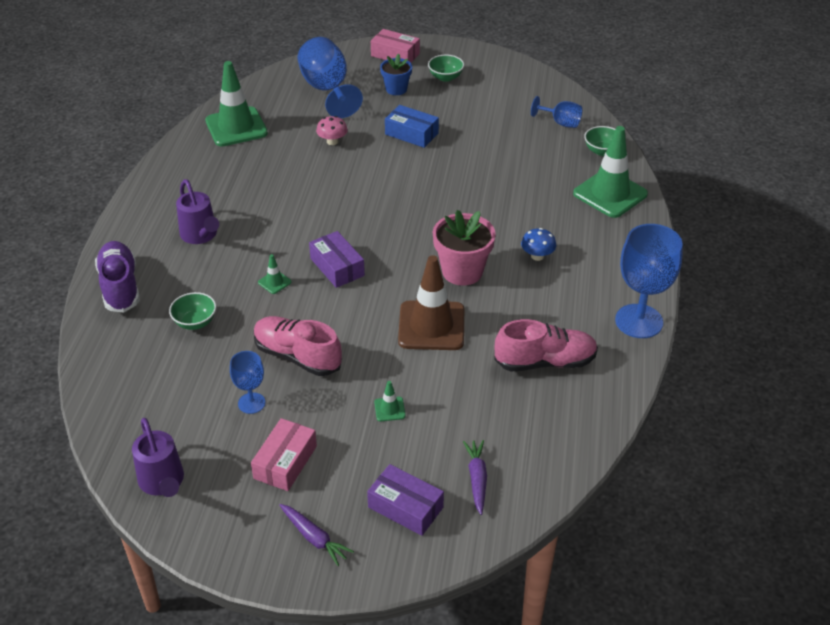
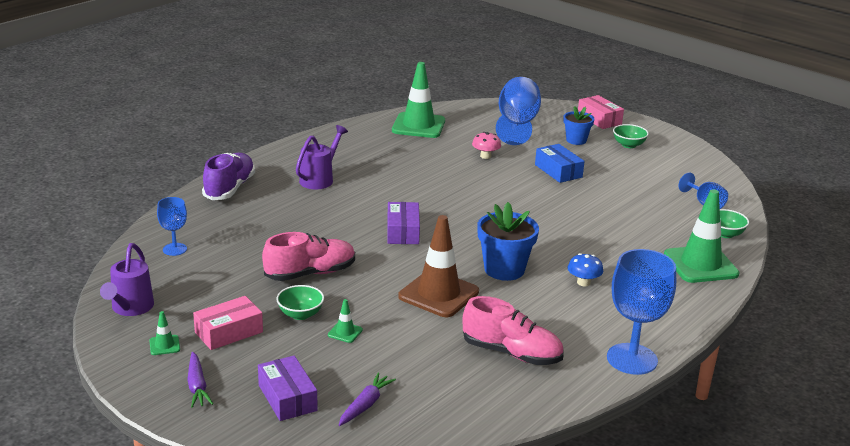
camera: 30 degrees right, 15 degrees down
green bowl [169,292,216,330] -> green bowl moved to [276,285,324,320]
purple watering can [176,179,219,244] -> purple watering can turned 150 degrees counterclockwise [296,125,348,189]
blue goblet [230,351,266,414] -> blue goblet moved to [157,197,187,256]
pink shoe [254,316,342,376] -> pink shoe turned 90 degrees clockwise [262,232,355,281]
green traffic cone [258,254,292,294] -> green traffic cone moved to [149,311,180,355]
pink flower pot [433,210,496,286] -> blue flower pot [477,202,539,281]

